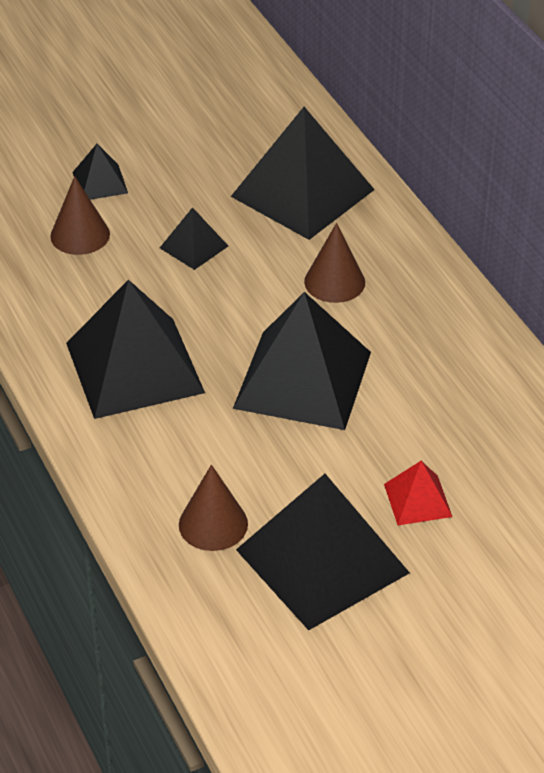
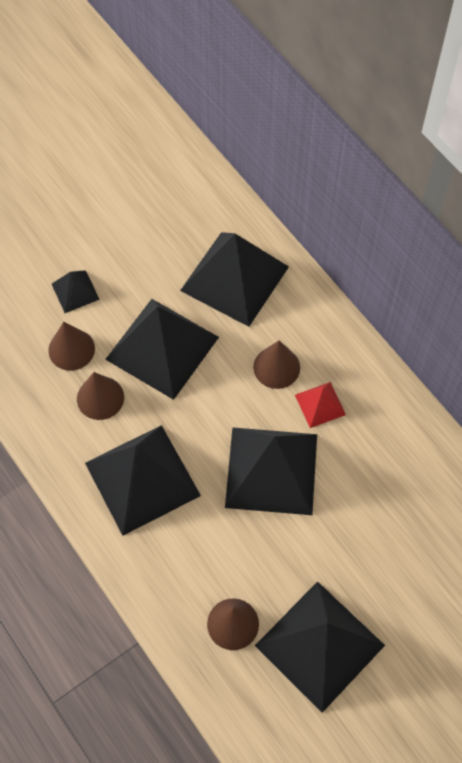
camera: 10 degrees left, 20 degrees up
black pyramid [160,207,228,270] -> black pyramid [105,299,219,400], size x2.15
red pyramid [384,461,452,525] -> red pyramid moved to [295,382,346,428]
none -> brown cone [77,372,124,420]

